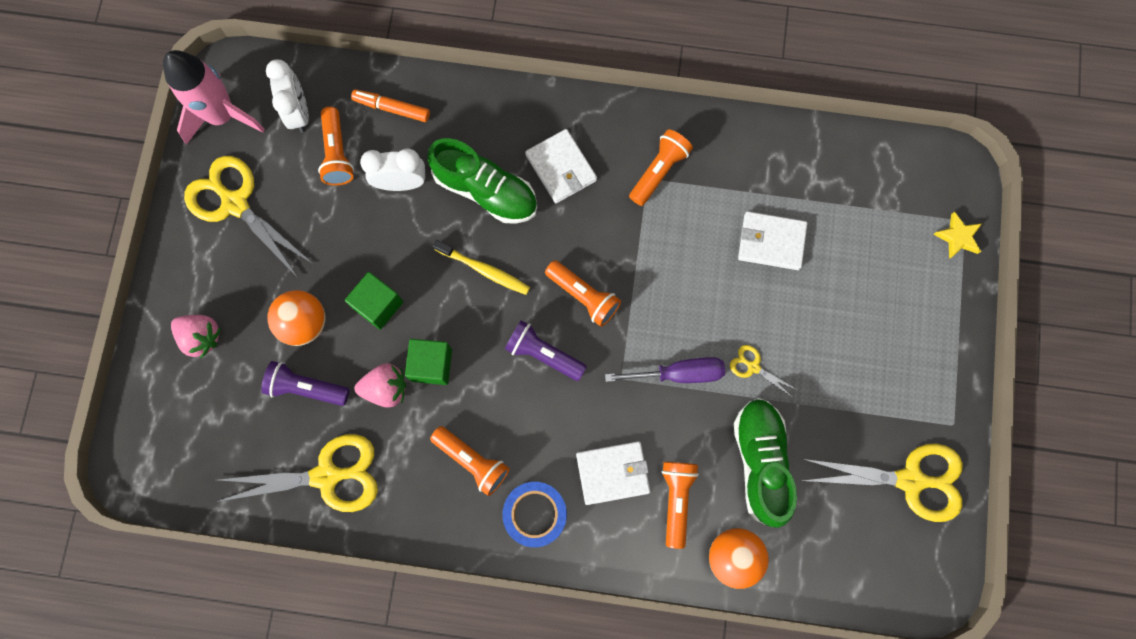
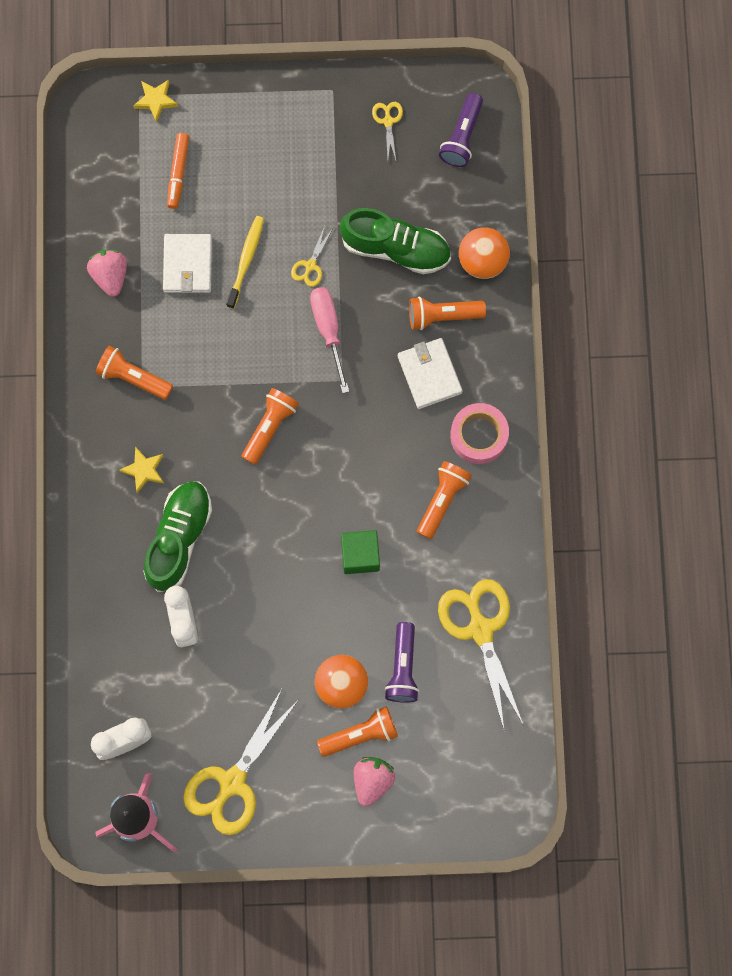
camera: 100 degrees left, 0 degrees up
orange flashlight [318,107,354,185] -> orange flashlight moved to [317,706,398,757]
green cube [345,272,403,330] -> none
orange marker [351,89,430,122] -> orange marker moved to [167,133,189,209]
pink strawberry [355,363,406,408] -> pink strawberry moved to [87,250,127,297]
yellow toothbrush [433,240,530,295] -> yellow toothbrush moved to [226,216,264,309]
blue tape [502,482,567,547] -> pink tape [450,403,509,464]
purple flashlight [505,320,587,381] -> purple flashlight moved to [439,93,483,167]
white wallet [525,129,597,203] -> yellow star [119,447,164,493]
purple screwdriver [605,357,725,383] -> pink screwdriver [310,287,349,393]
green shoe [734,398,797,528] -> green shoe turned 150 degrees counterclockwise [340,208,451,274]
yellow scissors [803,444,963,522] -> yellow scissors [372,102,403,160], size x0.45

